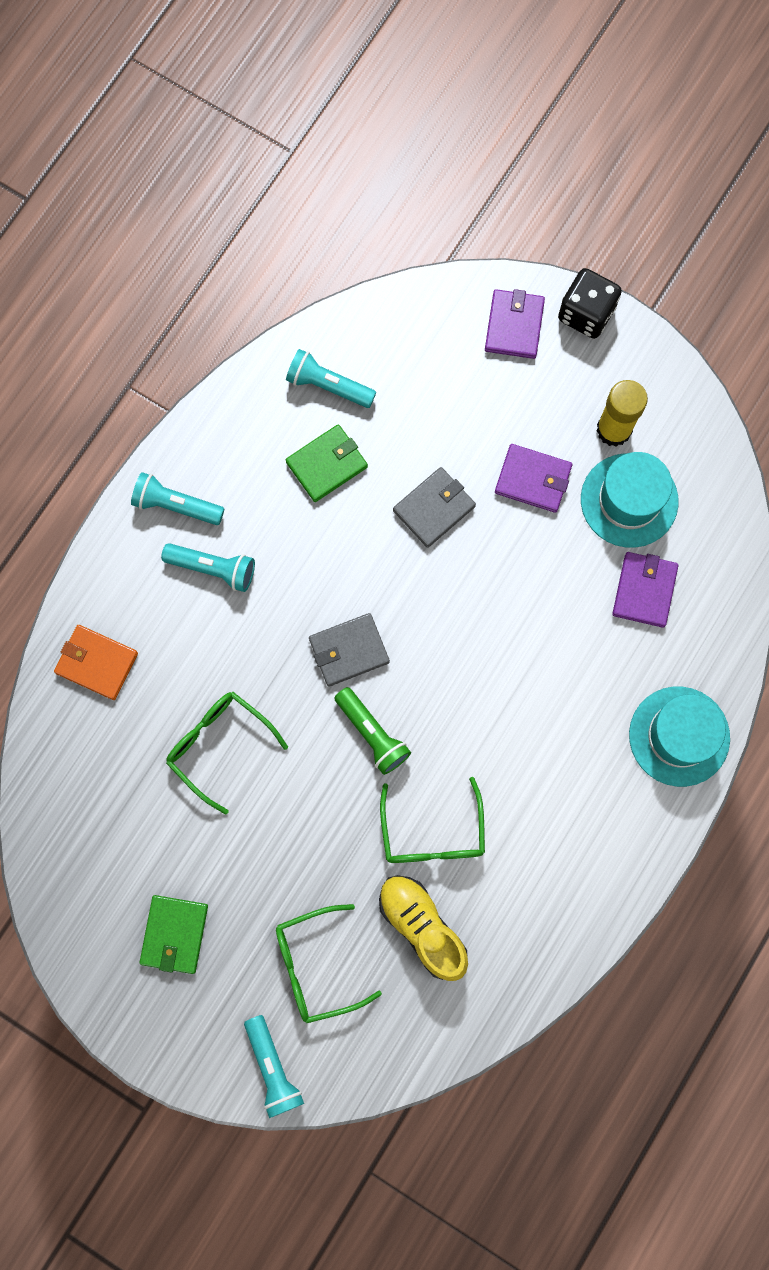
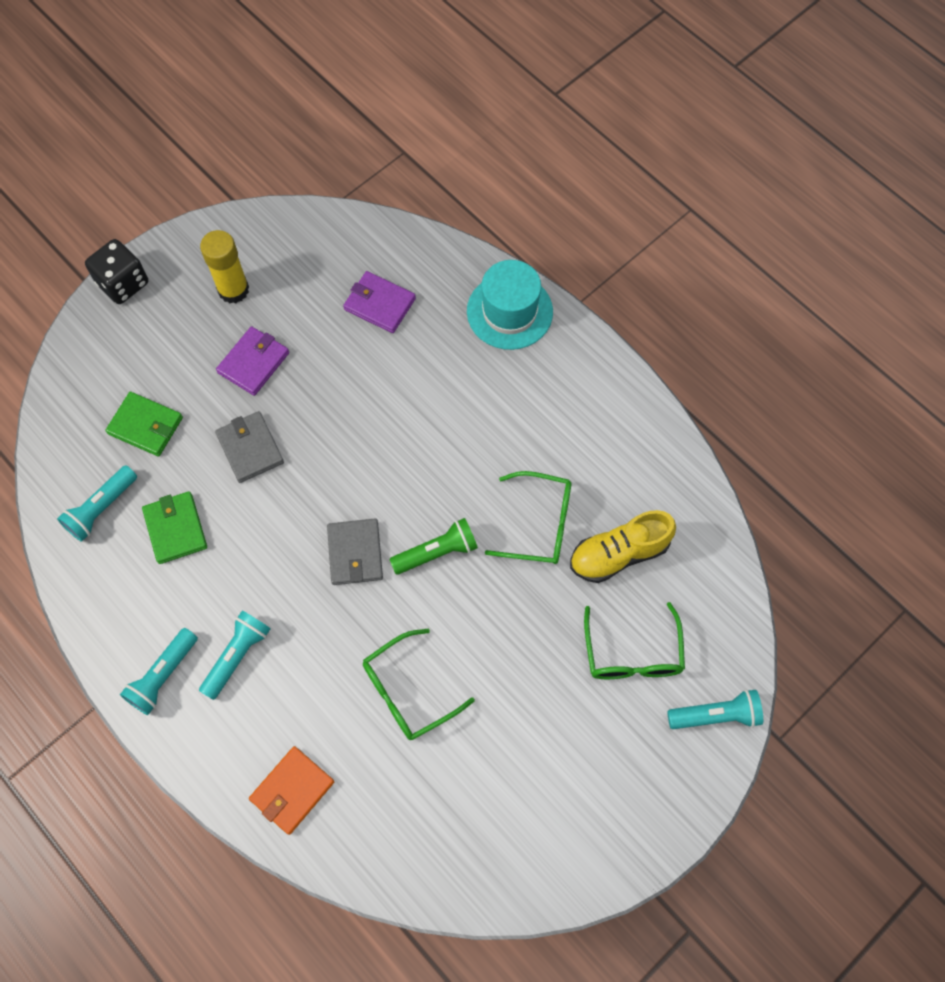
camera: 75 degrees left, 10 degrees down
green wallet [139,895,208,974] -> green wallet moved to [105,392,183,457]
purple wallet [485,289,545,359] -> none
turquoise hat [581,452,679,548] -> none

